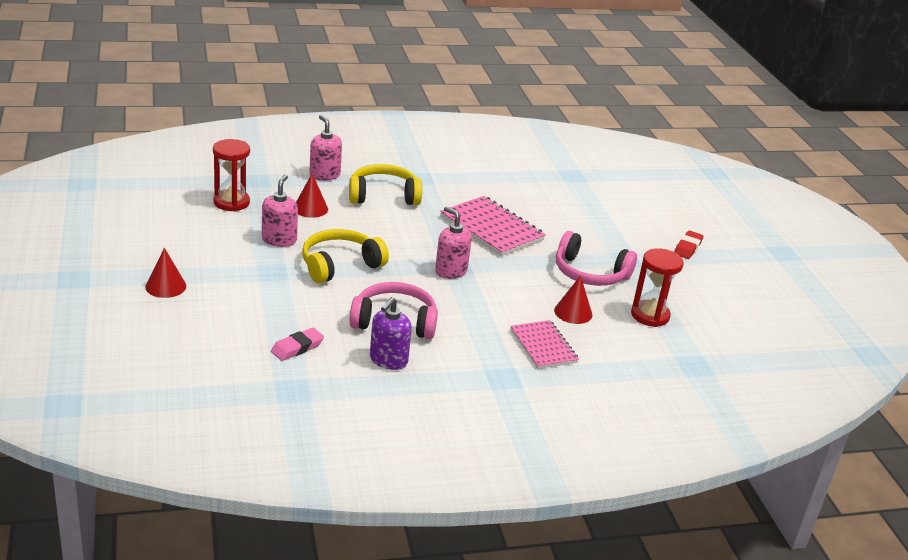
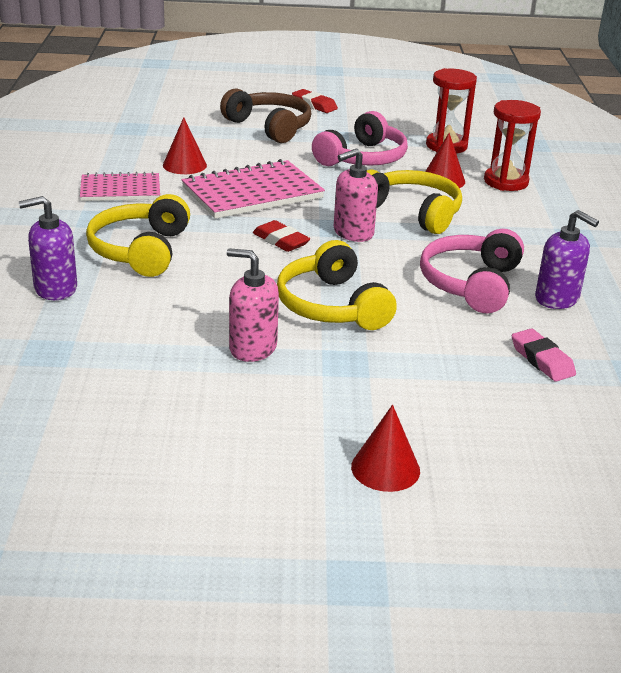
camera: 75 degrees left, 0 degrees up
red hourglass [213,139,250,212] -> red hourglass moved to [484,100,541,191]
red cone [296,174,328,218] -> red cone moved to [163,117,207,174]
pink soap dispenser [309,115,342,181] -> purple soap dispenser [18,196,77,300]
pink notebook [510,320,579,369] -> pink notebook moved to [80,172,160,201]
none -> brown headphones [220,88,311,143]
none -> red eraser [253,220,310,252]
none -> yellow headphones [367,169,462,234]

